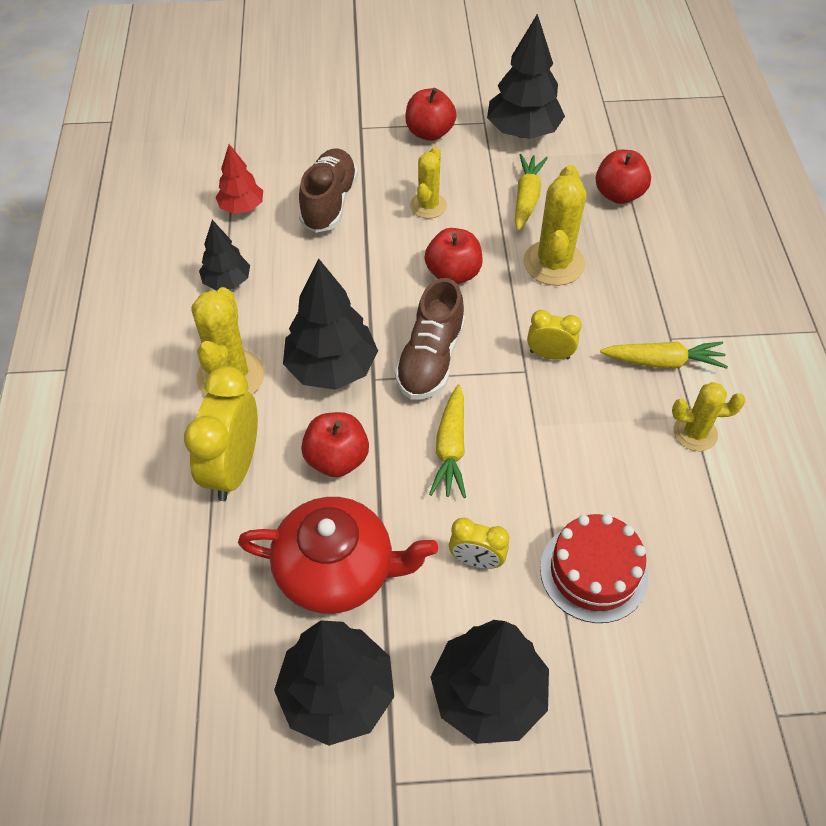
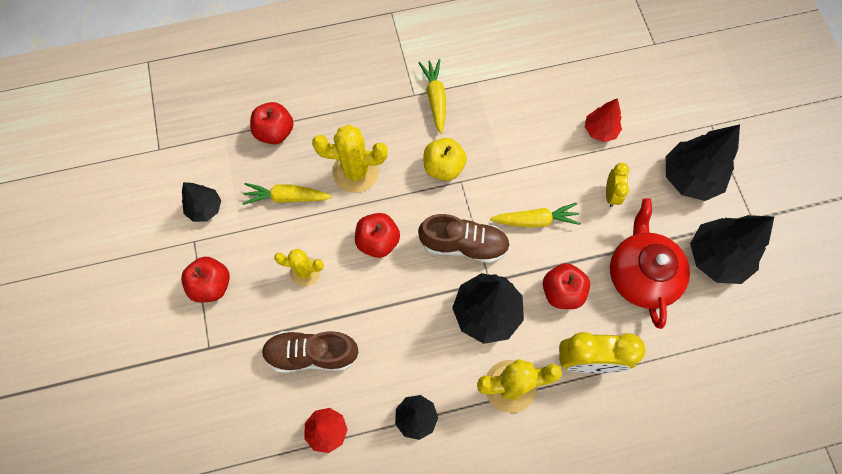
camera: 100 degrees left, 15 degrees up
black tree [487,14,565,139] -> black tree [182,182,221,222], size x0.58
yellow clock [527,310,582,360] -> yellow apple [423,138,467,181]
red cake [540,514,648,623] -> red tree [585,98,622,142]
yellow cactus [672,382,746,451] -> none

